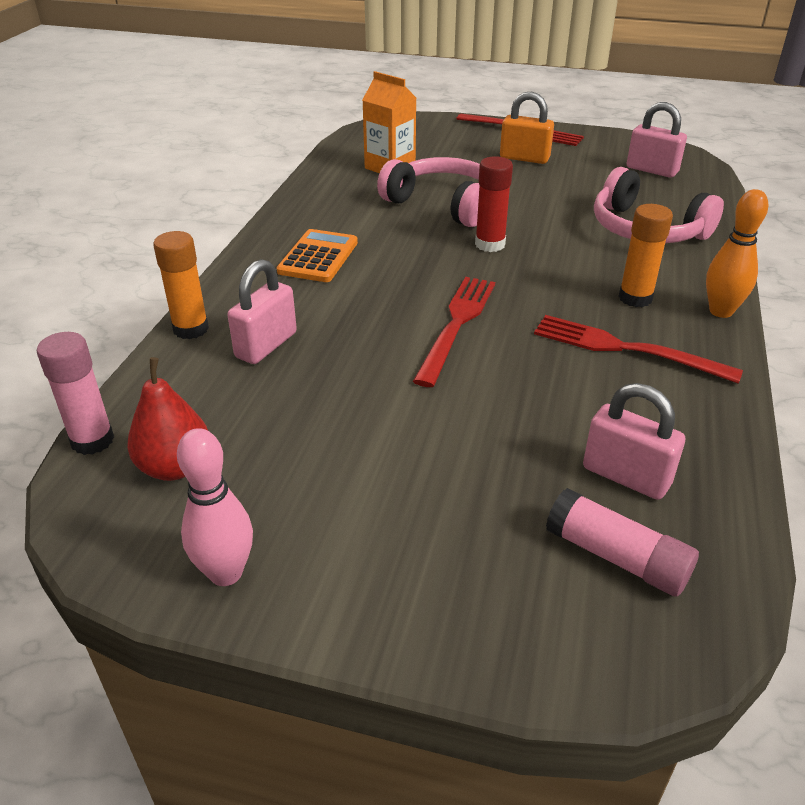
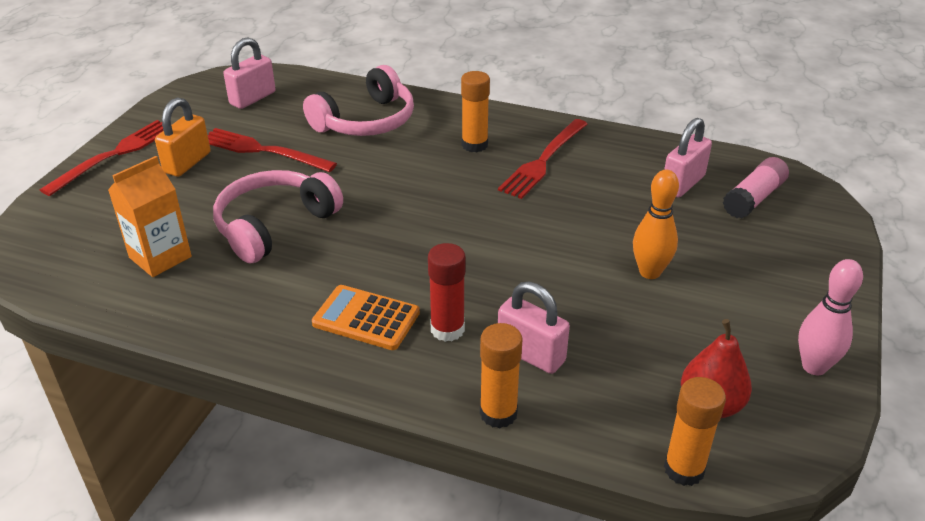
camera: 85 degrees left, 0 degrees up
pink glue stick [37,332,114,455] -> orange glue stick [664,377,726,486]
red fork [413,277,495,387] -> red fork moved to [208,128,337,172]
red glue stick [475,156,513,252] -> red glue stick moved to [428,243,466,342]
orange bowling pin [706,189,768,318] -> orange bowling pin moved to [633,170,679,279]

